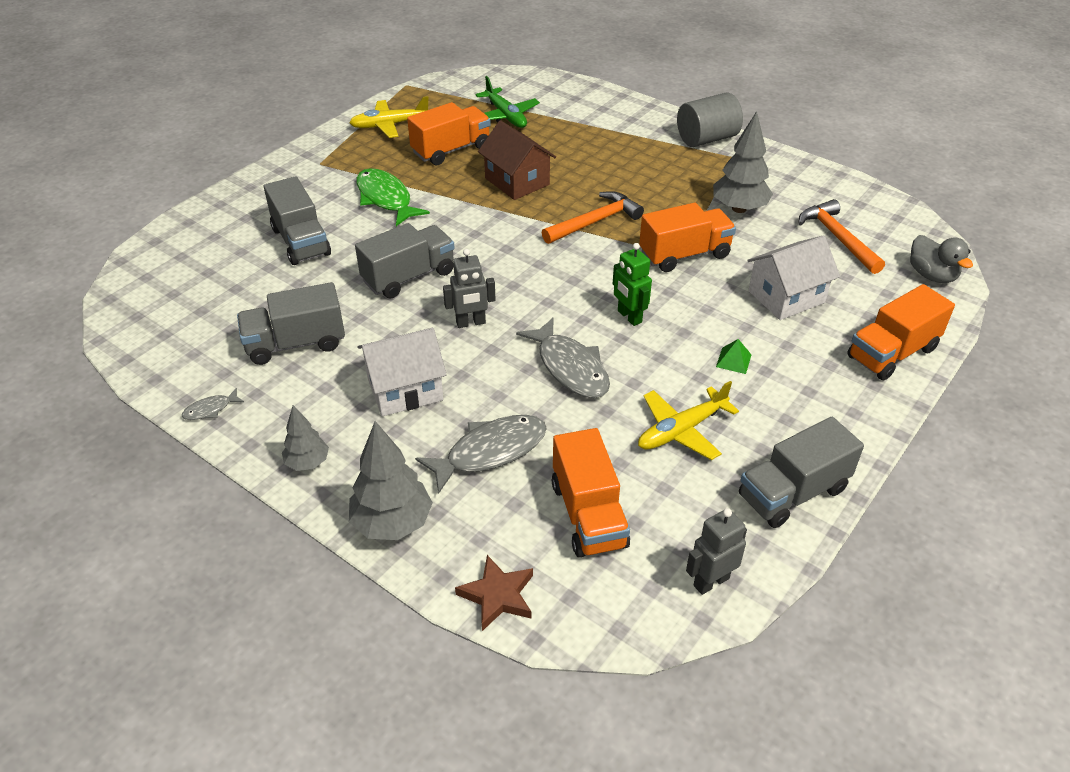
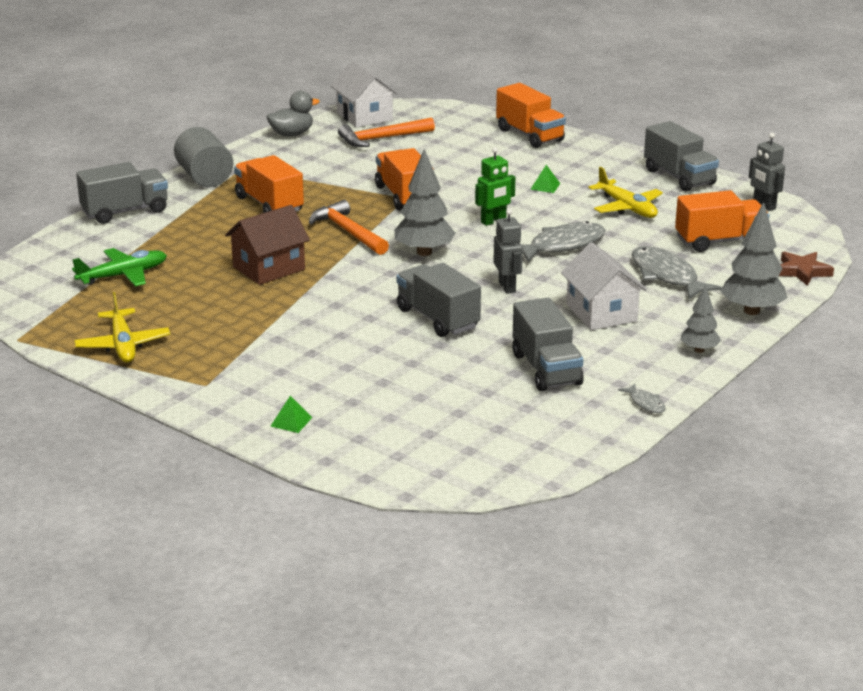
camera: 90 degrees left, 15 degrees down
grey truck [264,176,331,265] -> grey truck moved to [76,162,168,224]
green fish [356,168,430,226] -> none
orange truck [407,102,491,165] -> orange truck moved to [234,155,304,213]
grey tree [713,111,773,213] -> grey tree moved to [394,149,456,256]
white house [747,236,840,320] -> white house moved to [330,60,398,128]
grey duck [910,235,973,283] -> grey duck moved to [267,91,320,136]
none -> green pyramid [270,396,313,433]

